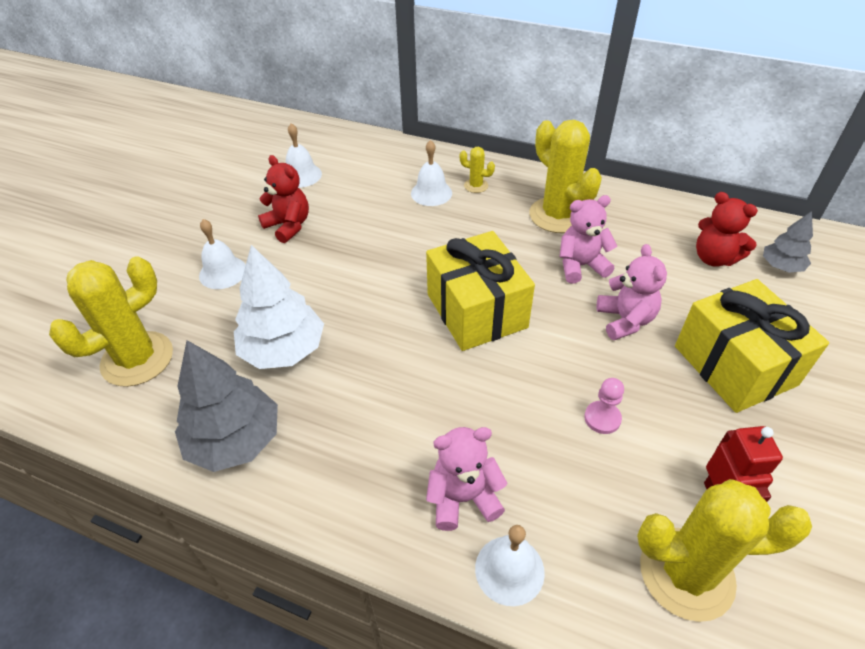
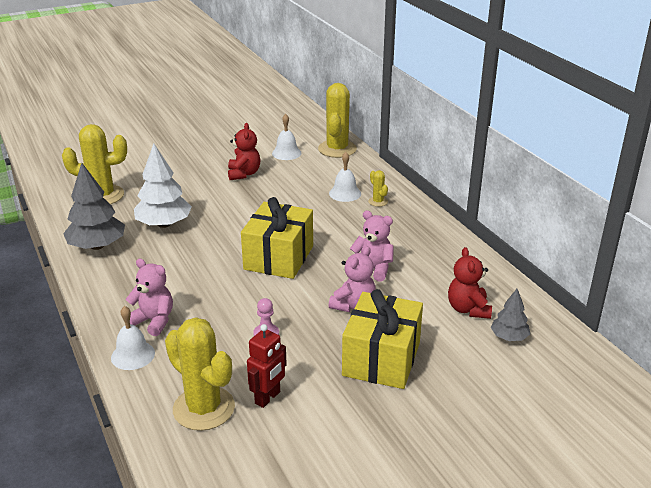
camera: 40 degrees right, 15 degrees down
white bell [199,219,246,289] -> none
yellow cactus [529,120,602,233] -> yellow cactus moved to [318,83,357,158]

